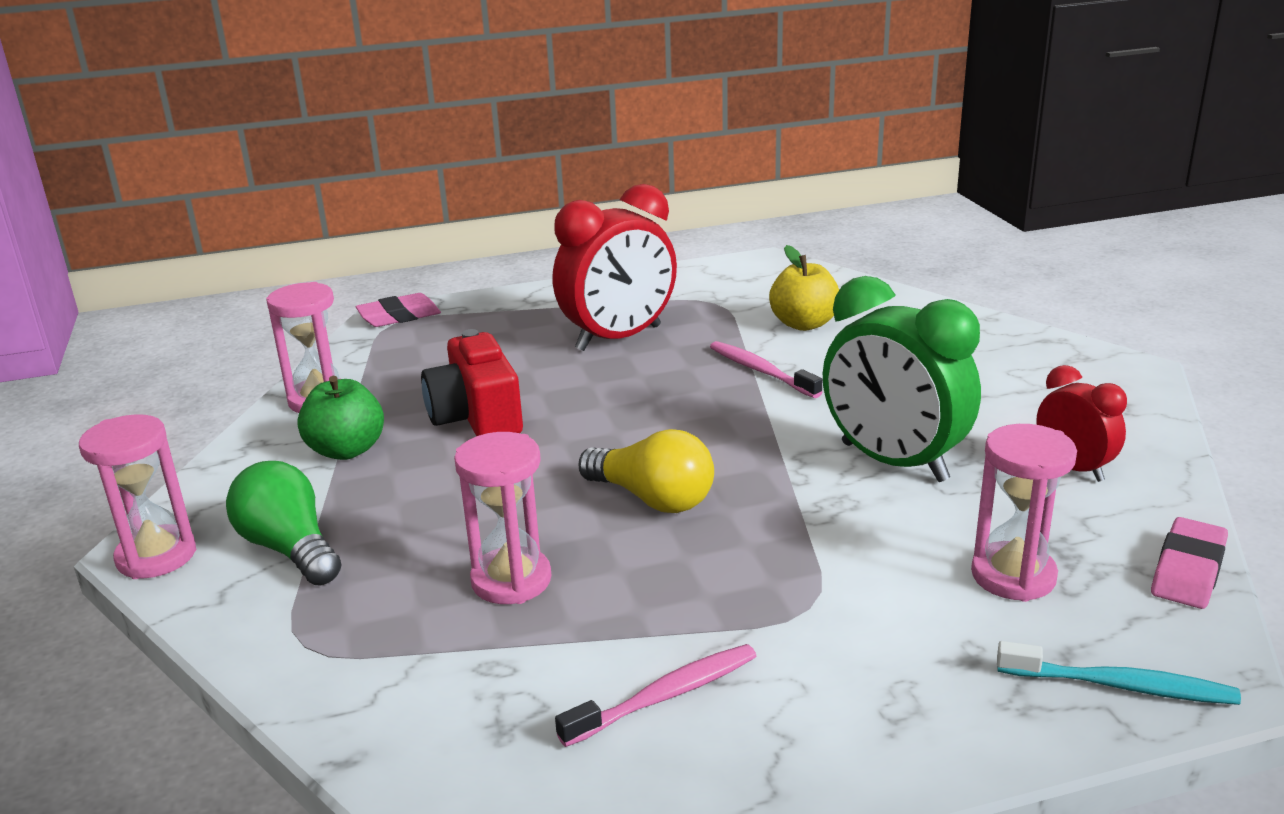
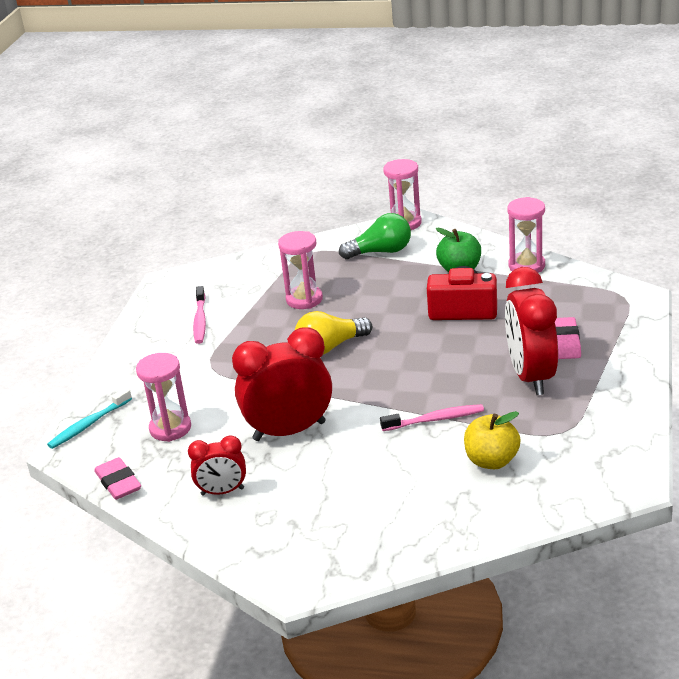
camera: 120 degrees right, 5 degrees up
pink eraser [356,293,441,327] -> pink eraser moved to [555,317,581,359]
green clock [823,276,981,482] -> red clock [232,327,332,441]

